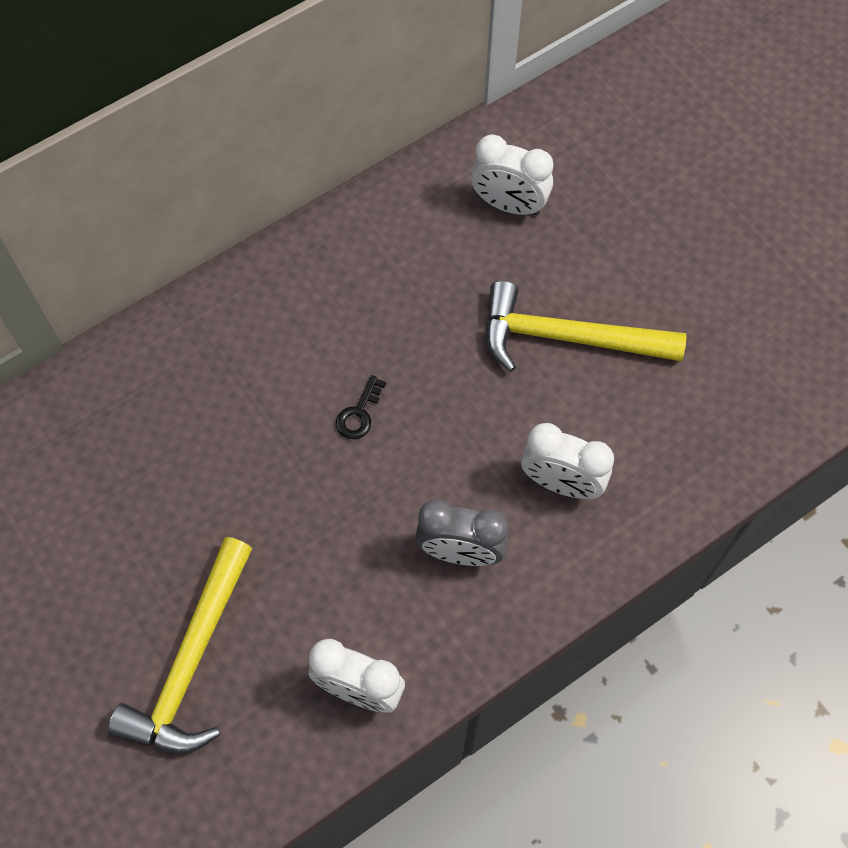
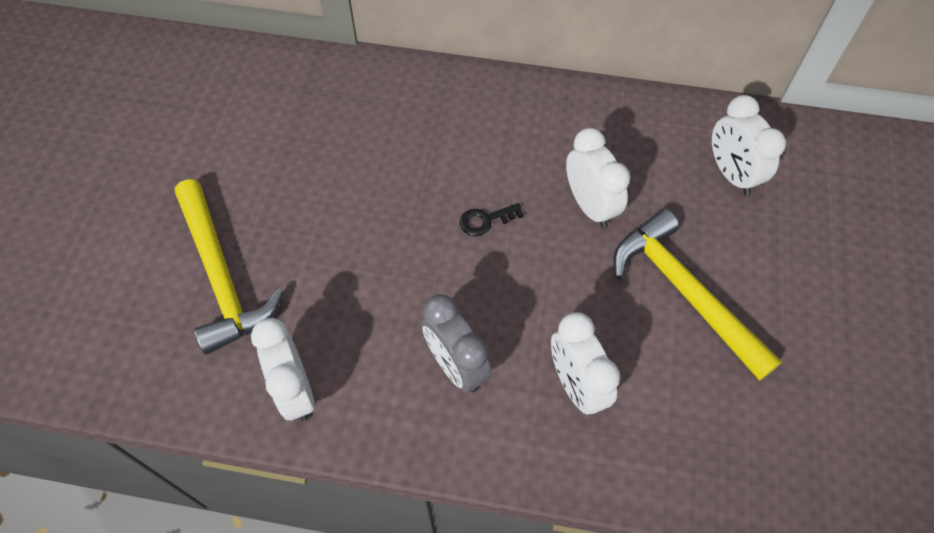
camera: 45 degrees right, 5 degrees down
yellow hammer [108,537,252,754] -> yellow hammer turned 90 degrees counterclockwise [175,179,283,355]
none -> white clock [566,128,630,228]

